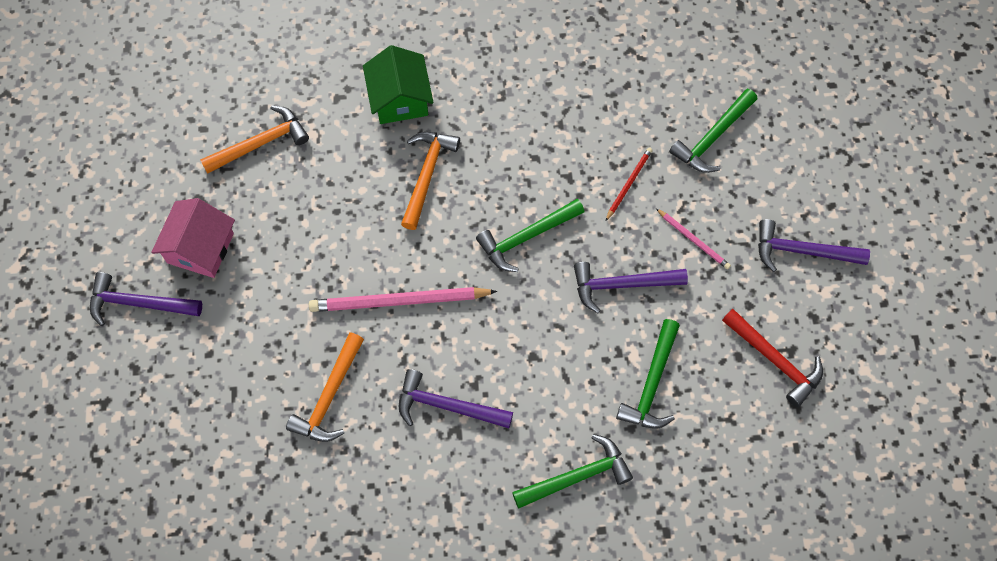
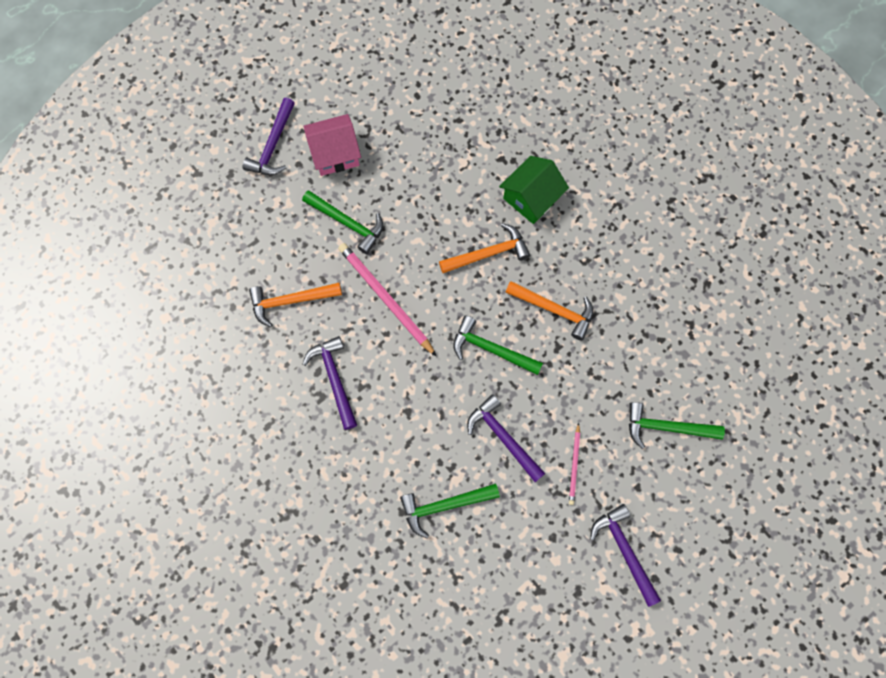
camera: 55 degrees right, 5 degrees up
purple hammer [90,272,202,326] -> purple hammer turned 135 degrees counterclockwise [243,98,295,175]
orange hammer [200,106,309,174] -> orange hammer moved to [505,281,593,340]
green hammer [512,434,633,508] -> green hammer moved to [302,190,383,254]
red pencil [606,147,653,221] -> none
red hammer [722,309,823,407] -> none

